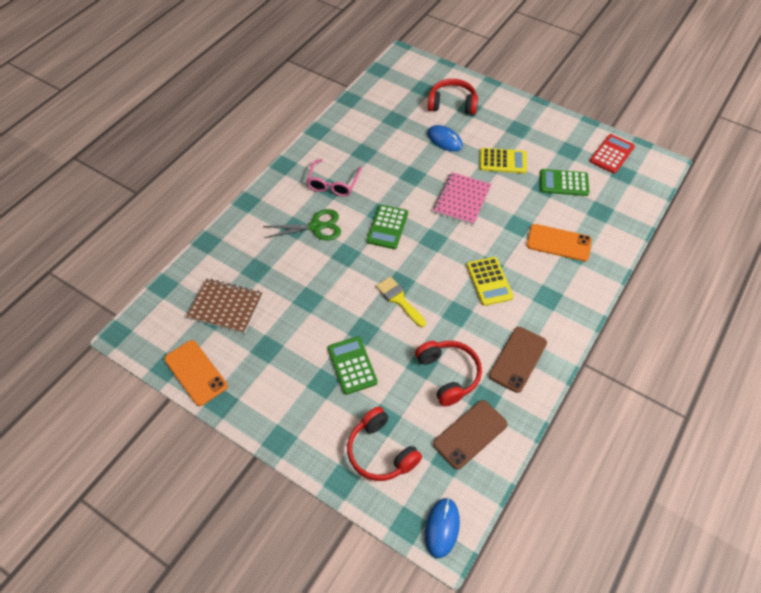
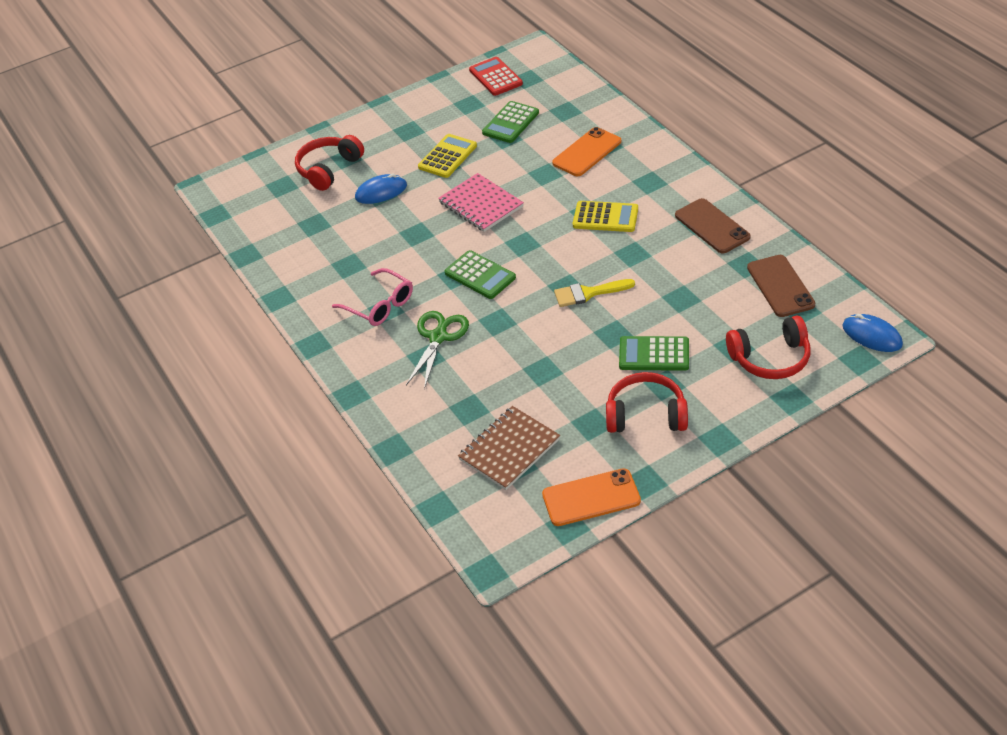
camera: 60 degrees left, 10 degrees down
red headphones [415,341,482,406] -> red headphones moved to [606,372,688,433]

